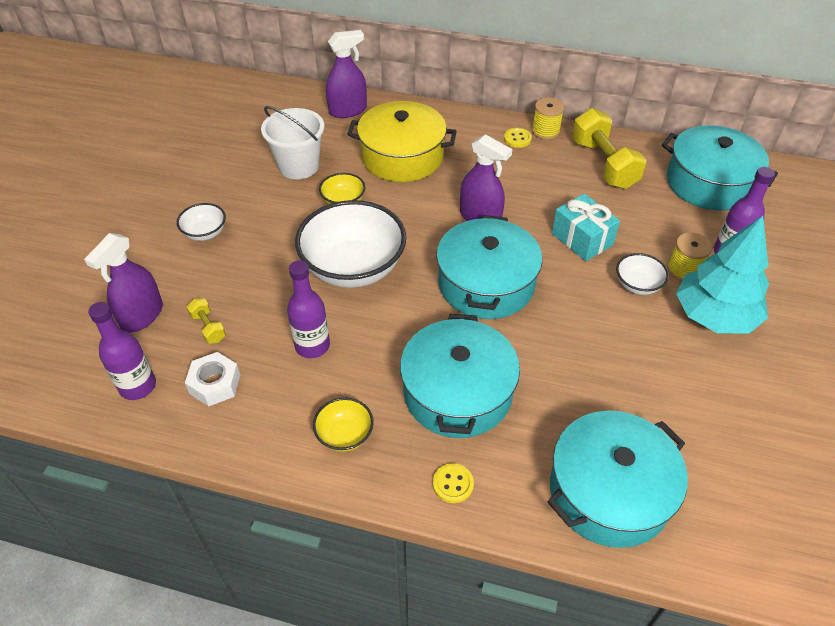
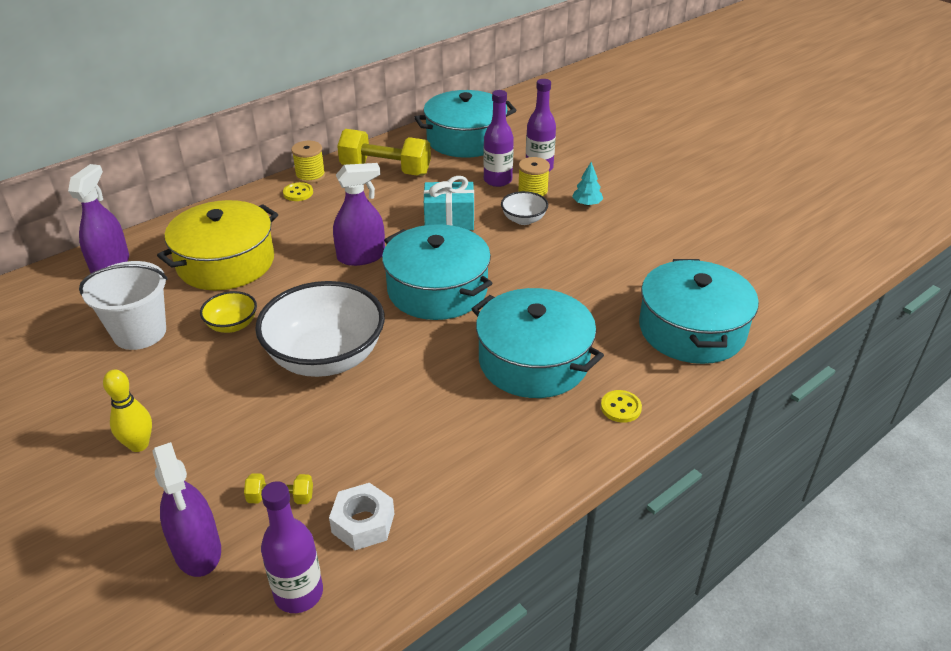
camera: 55 degrees left, 10 degrees down
white bowl [177,203,226,241] -> yellow bowling pin [103,370,152,452]
purple bottle [287,260,330,358] -> purple bottle moved to [483,90,514,187]
yellow bowl [313,397,374,452] -> none
turquoise tree [676,216,769,334] -> turquoise tree [572,162,603,206], size x0.41

